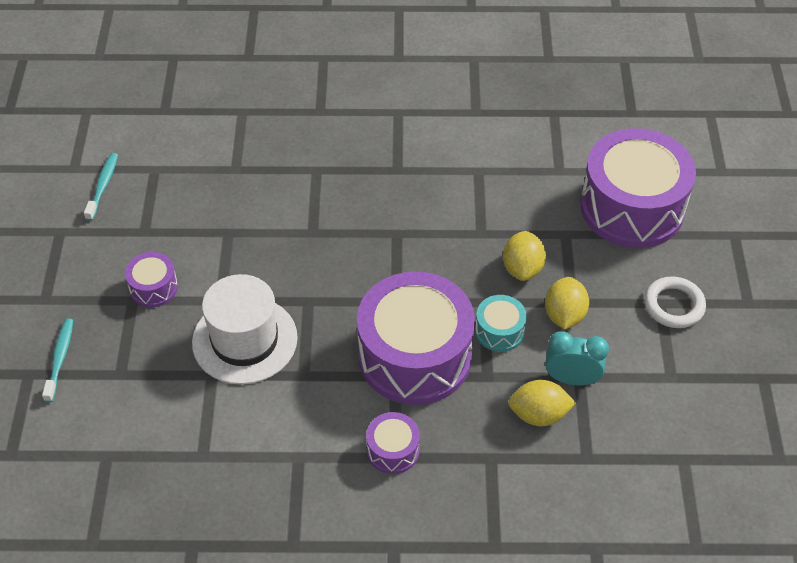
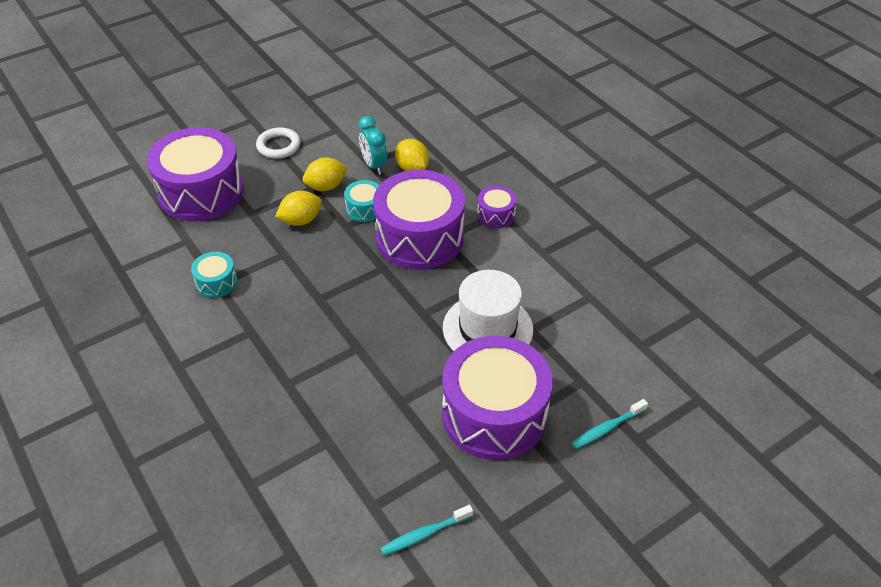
camera: 125 degrees left, 5 degrees down
purple drum [125,252,178,307] -> purple drum [442,335,553,460], size x2.27
none -> turquoise drum [191,252,237,298]

